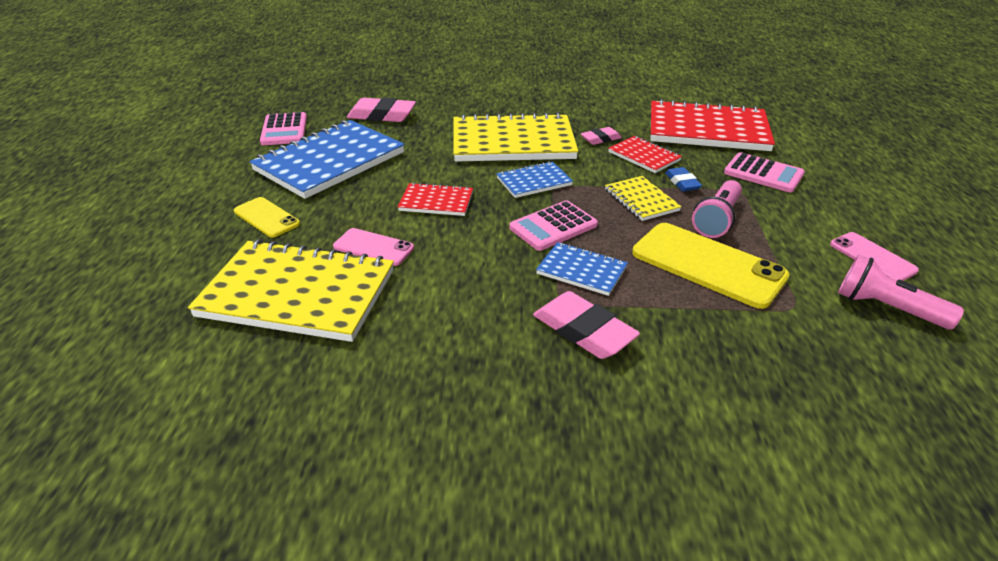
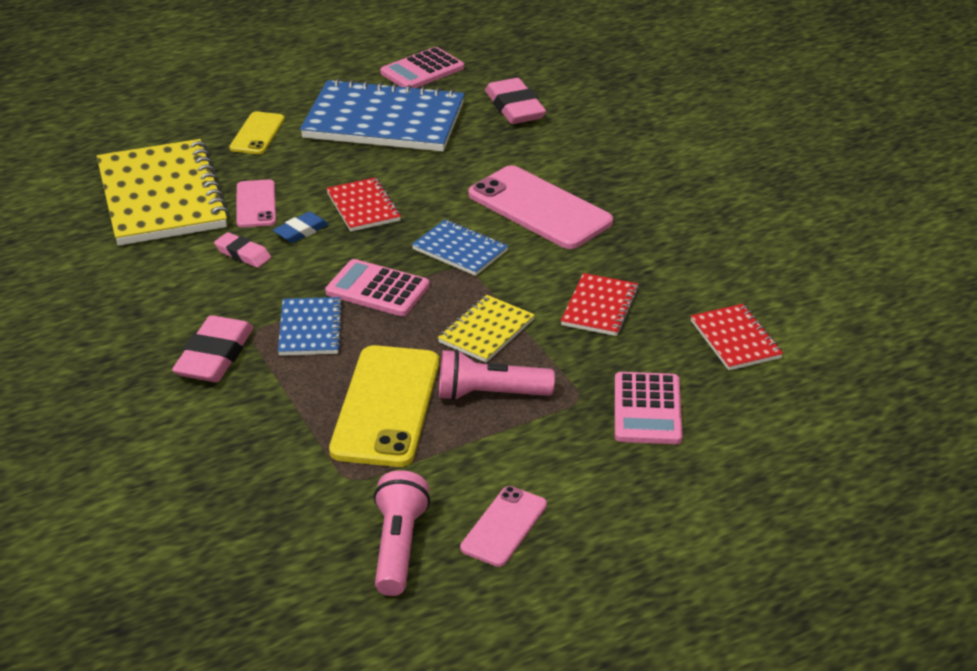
camera: 60 degrees right, 0 degrees up
yellow notebook [453,112,579,162] -> pink phone [468,166,613,249]
pink eraser [581,127,622,145] -> pink eraser moved to [214,232,271,268]
red notebook [651,99,775,151] -> red notebook [691,304,783,370], size x0.49
blue eraser [665,167,702,192] -> blue eraser moved to [273,212,329,243]

